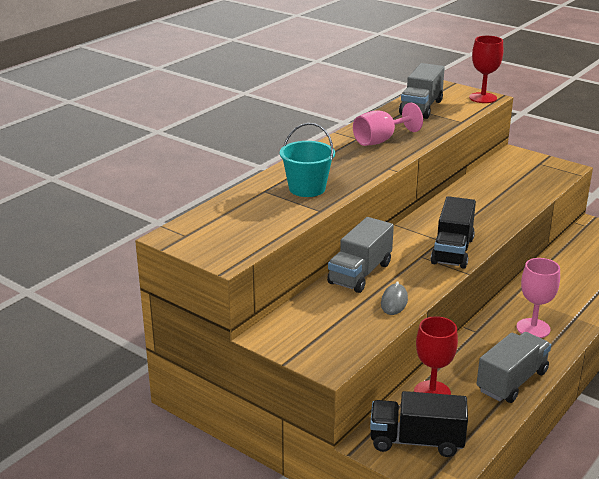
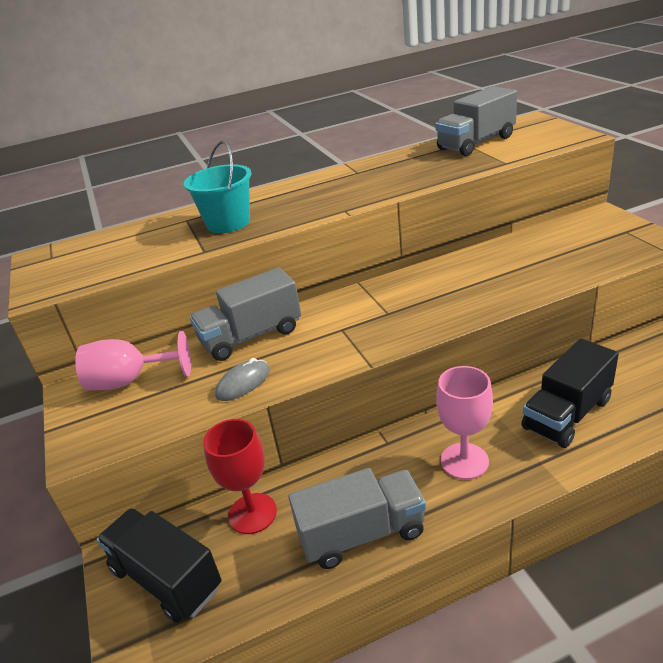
camera: 35 degrees right, 5 degrees up
pink goblet [353,103,423,146] -> pink goblet moved to [75,331,191,390]
black truck [431,196,476,269] -> black truck moved to [521,339,619,448]
red goblet [469,36,503,103] -> none

